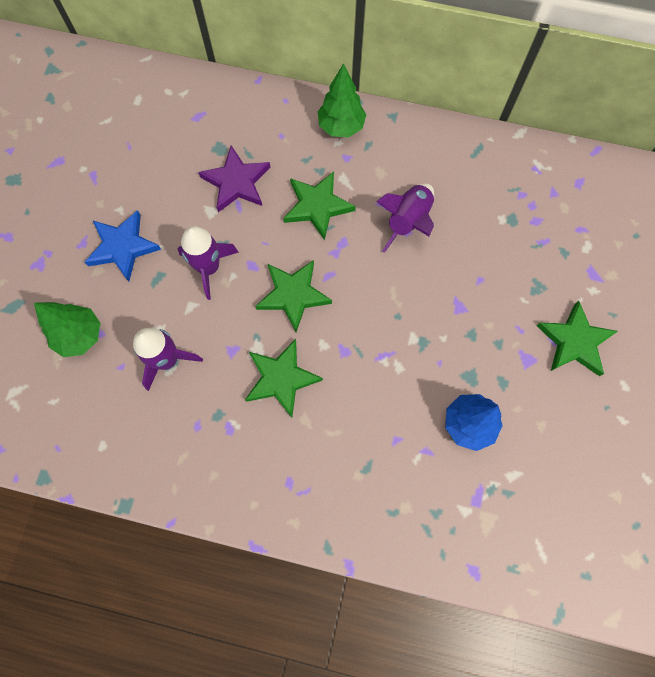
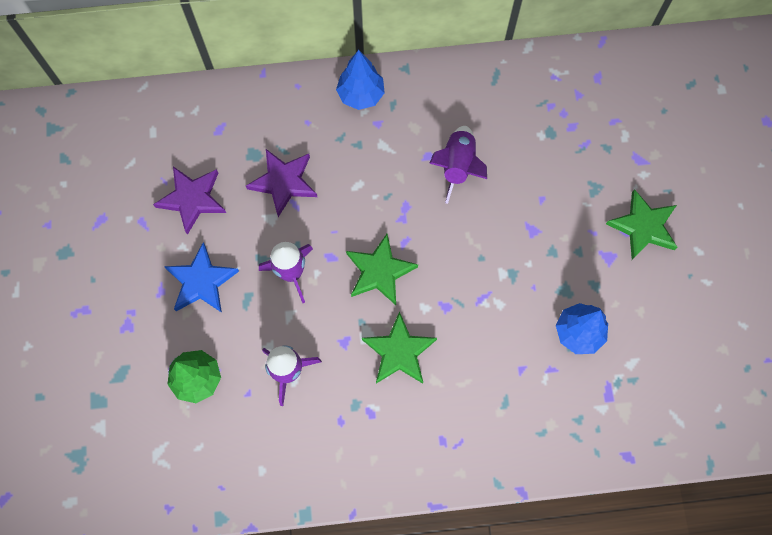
camera: 20 degrees left, 0 degrees up
green star [283,171,356,240] -> none
green tree [318,63,366,138] -> blue tree [336,50,385,110]
none -> purple star [153,166,226,235]

